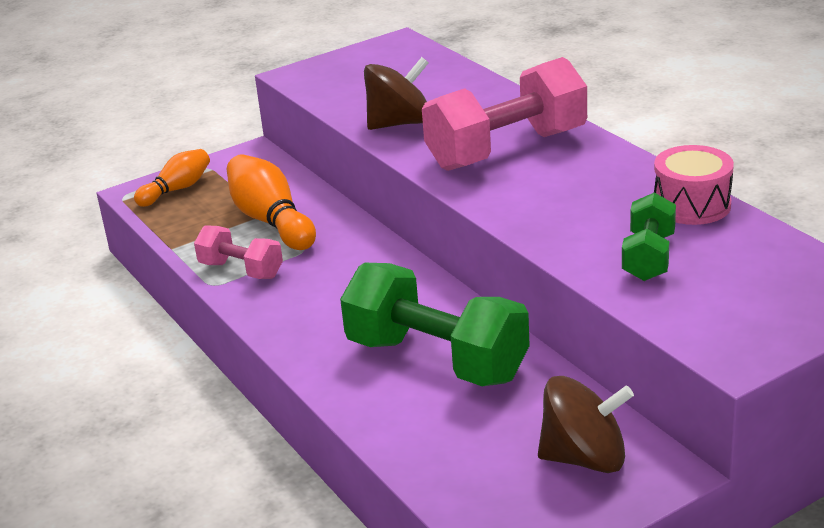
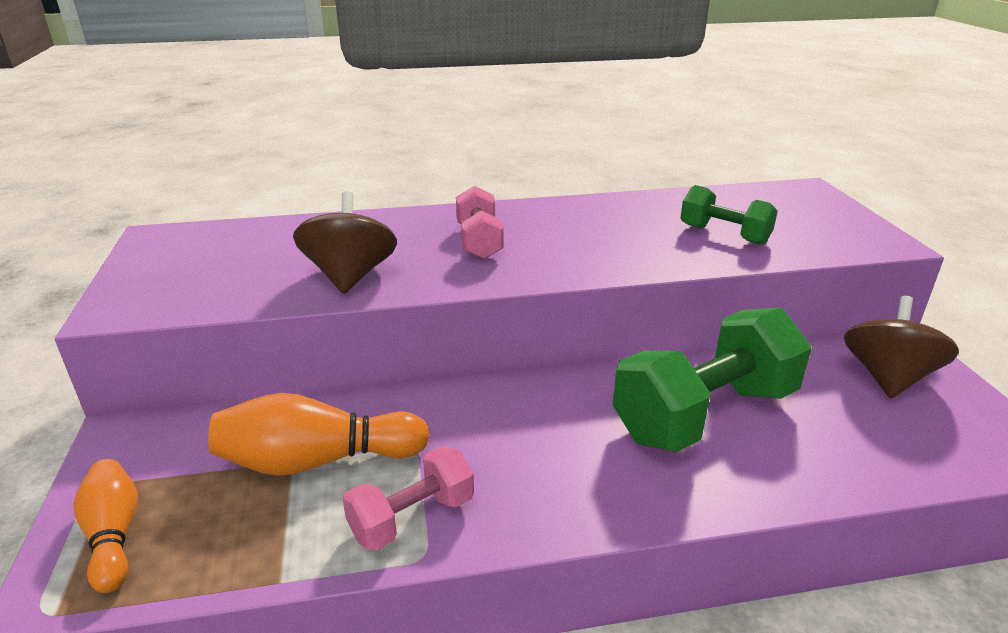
camera: 70 degrees left, 0 degrees up
pink dumbbell [422,57,587,171] -> pink dumbbell [456,186,504,259], size x0.54
pink drum [654,145,734,225] -> none

